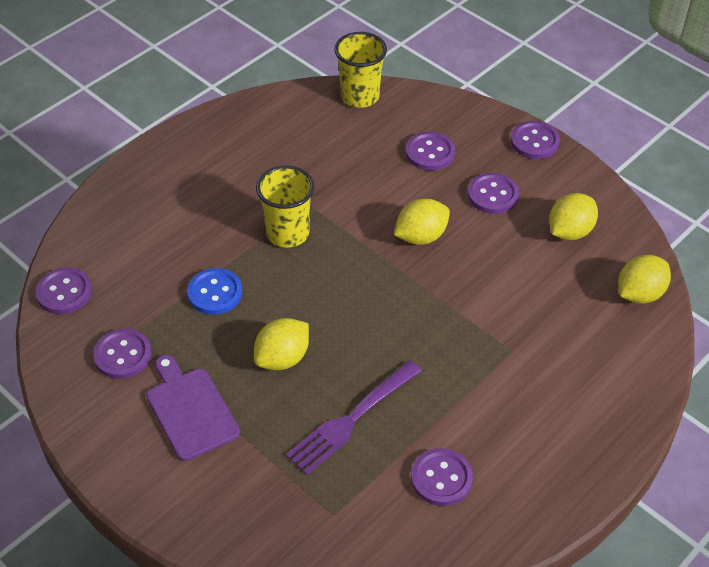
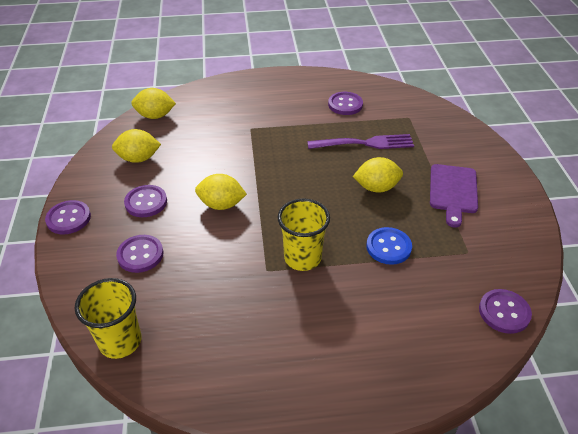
camera: 140 degrees left, 5 degrees down
purple button [93,329,152,379] -> none

